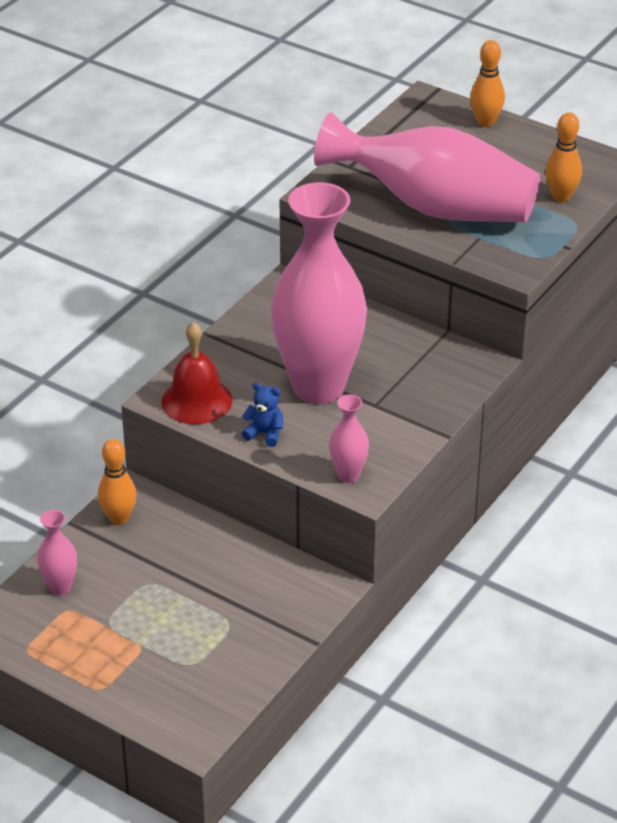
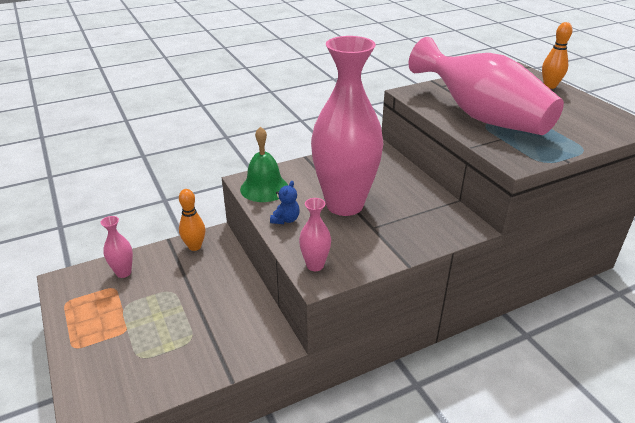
camera: 30 degrees right, 5 degrees down
red bell [162,322,232,424] -> green bell [240,126,288,202]
blue teddy bear [242,383,283,447] -> blue teddy bear turned 60 degrees clockwise [270,181,300,224]
orange bowling pin [545,112,582,202] -> none

